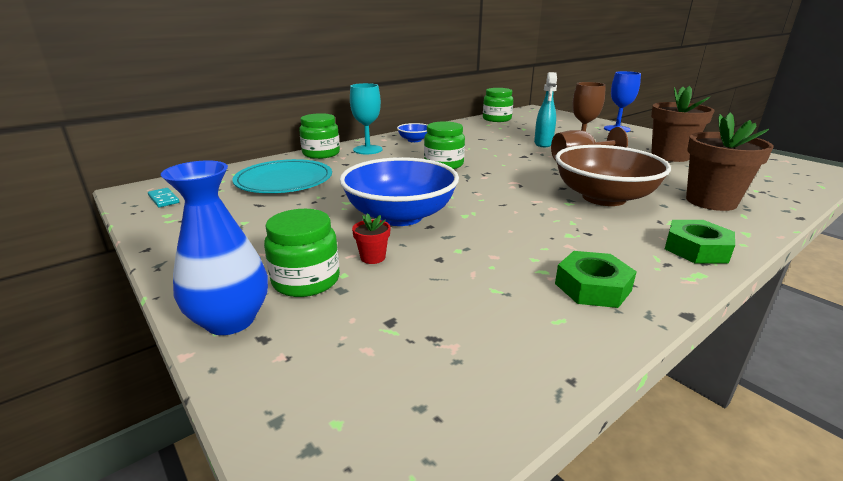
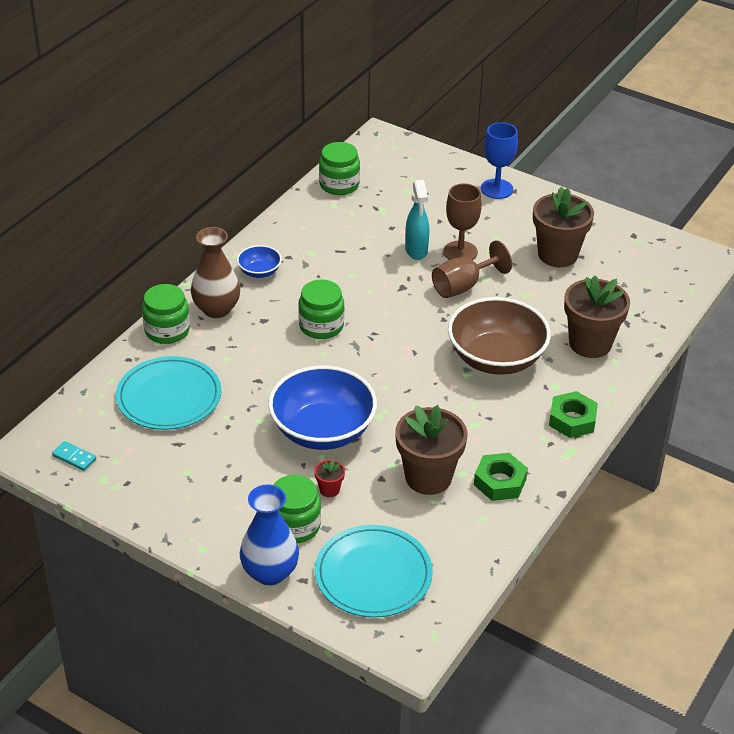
camera: 20 degrees left, 15 degrees up
turquoise goblet [350,83,383,154] -> brown vase [191,227,240,318]
none -> turquoise plate [315,525,433,617]
none -> brown flower pot [395,405,467,495]

